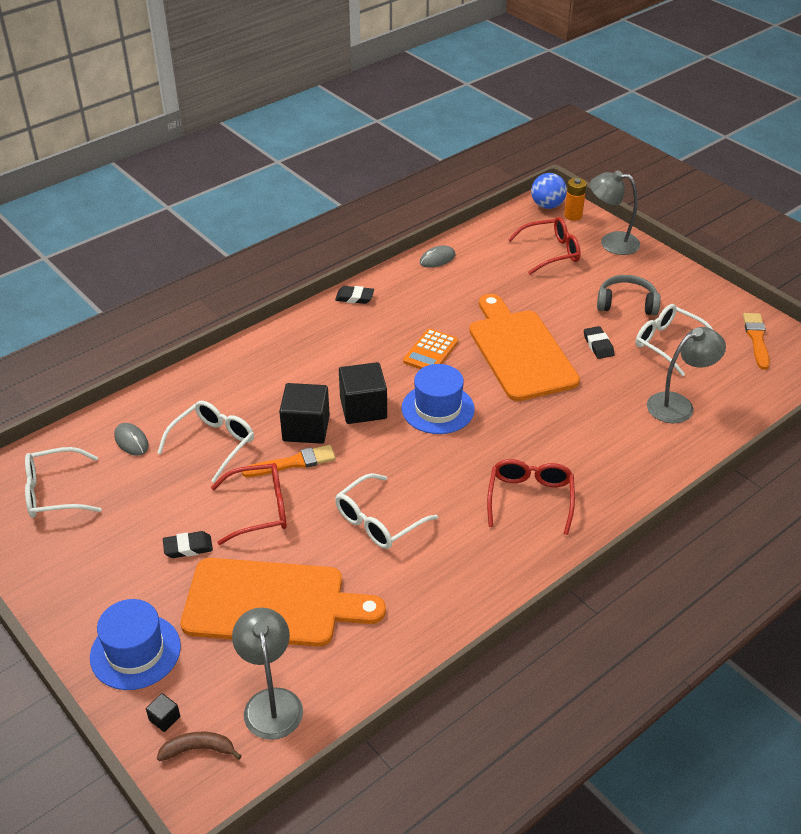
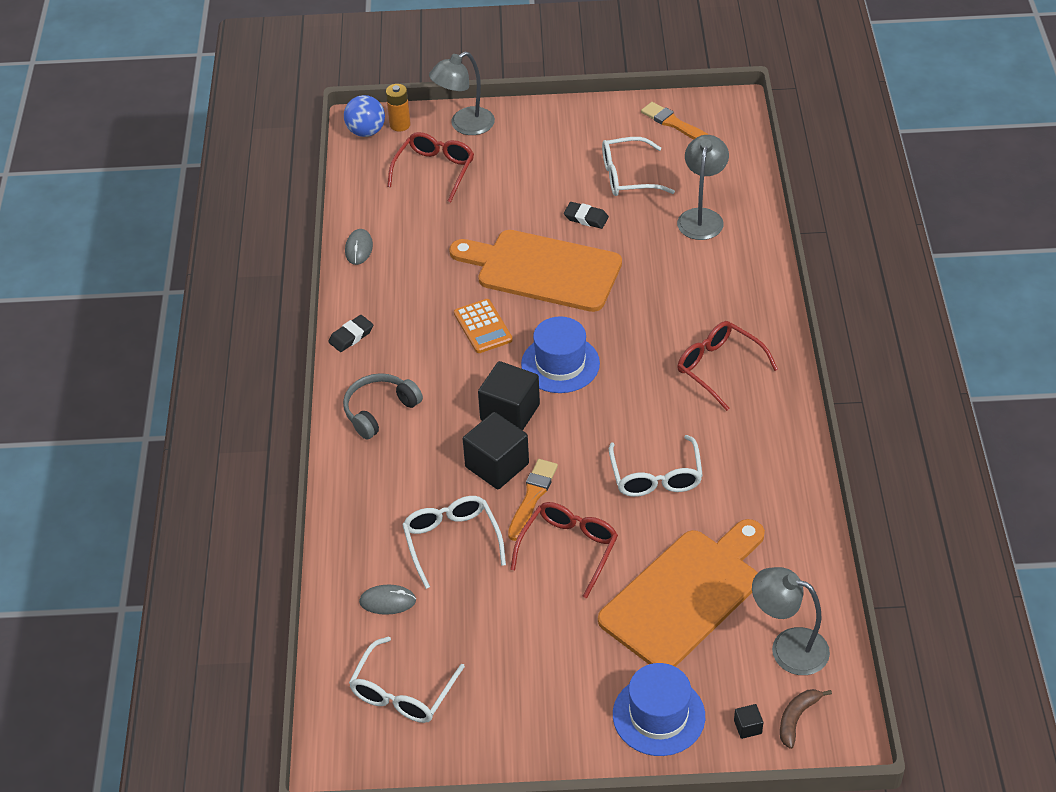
camera: 50 degrees left, 5 degrees up
black eraser [163,531,213,558] -> none
grey headphones [597,275,661,316] -> grey headphones moved to [343,373,423,439]

